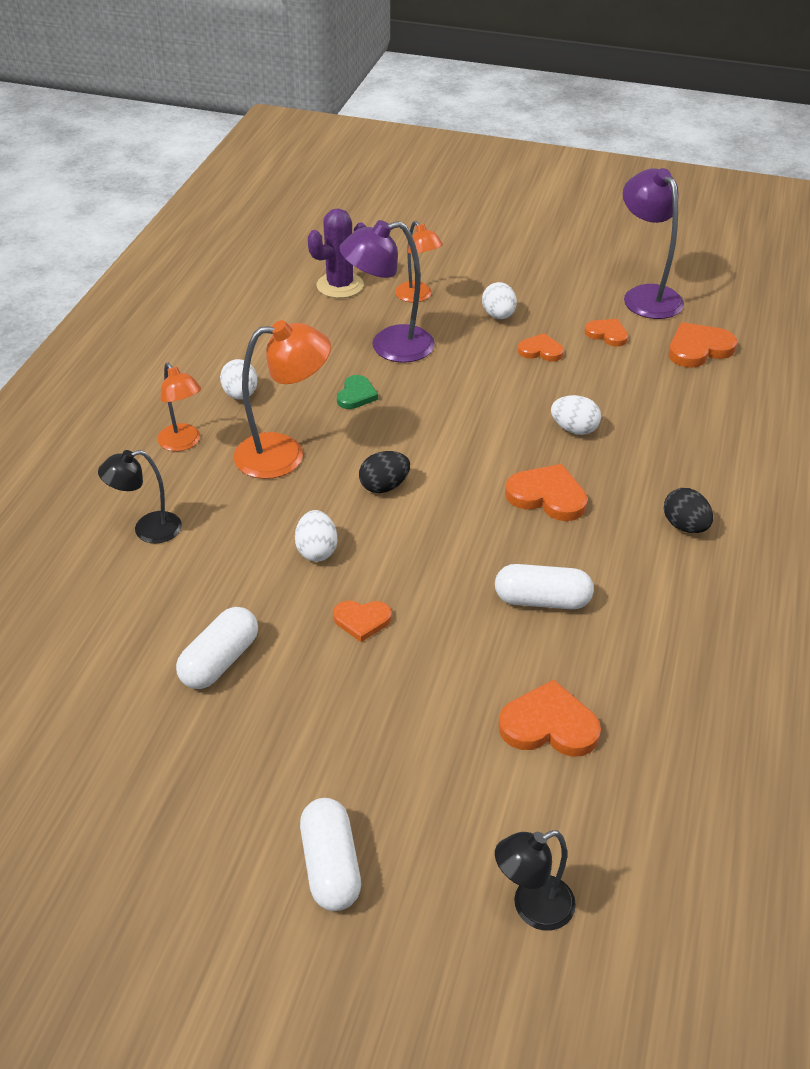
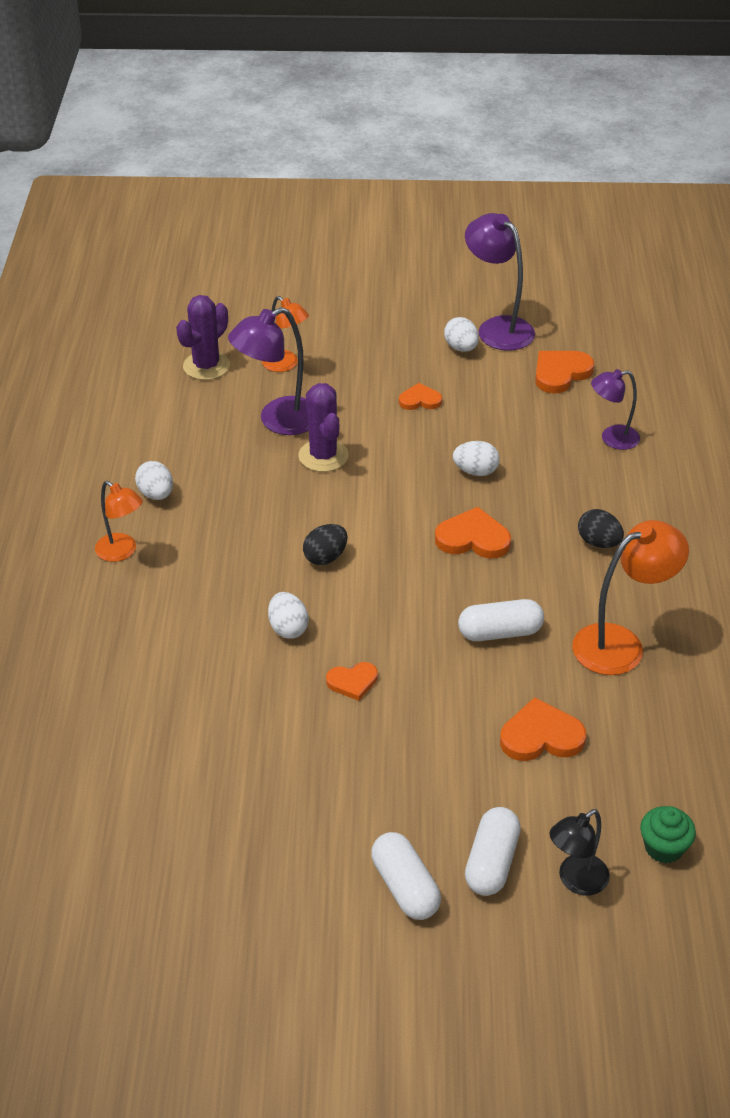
camera: 15 degrees left, 0 degrees up
black lamp [98,450,182,543] -> none
white capsule [176,607,258,689] -> white capsule moved to [465,807,521,896]
orange lamp [234,320,331,479] -> orange lamp moved to [572,520,689,675]
green heart [337,375,378,409] -> none
white egg [482,282,517,319] -> white egg moved to [444,317,479,352]
orange heart [585,319,628,346] -> none
none -> purple cactus [298,383,349,472]
none -> purple lamp [591,369,640,450]
none -> green cupcake [640,806,696,864]

